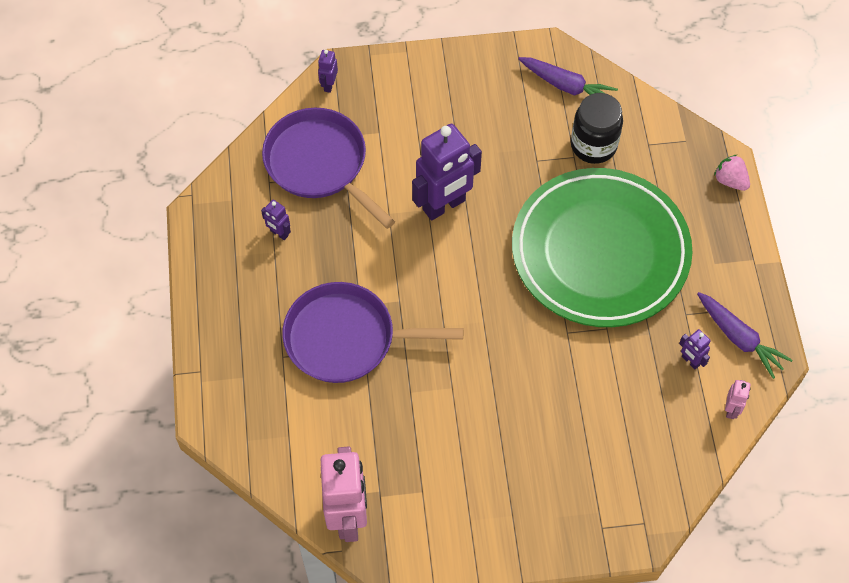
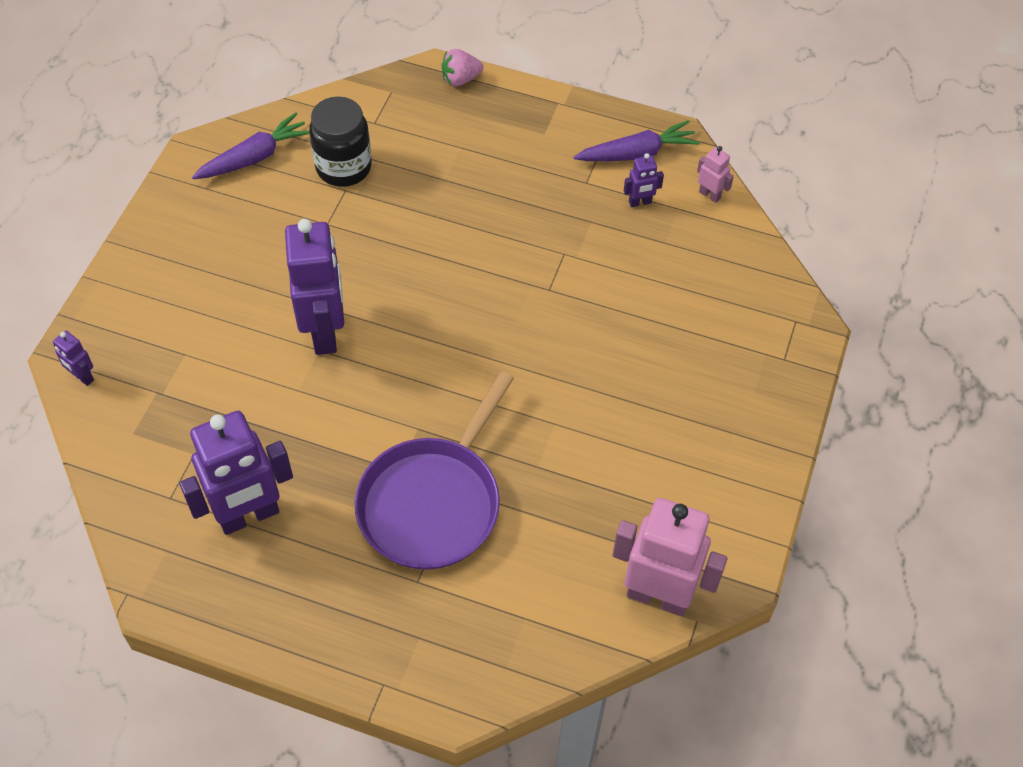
camera: 65 degrees left, 5 degrees down
purple robot [261,200,291,240] -> purple robot [179,411,293,535], size x2.30
purple pan [262,108,395,229] -> none
green plate [512,168,693,327] -> none

